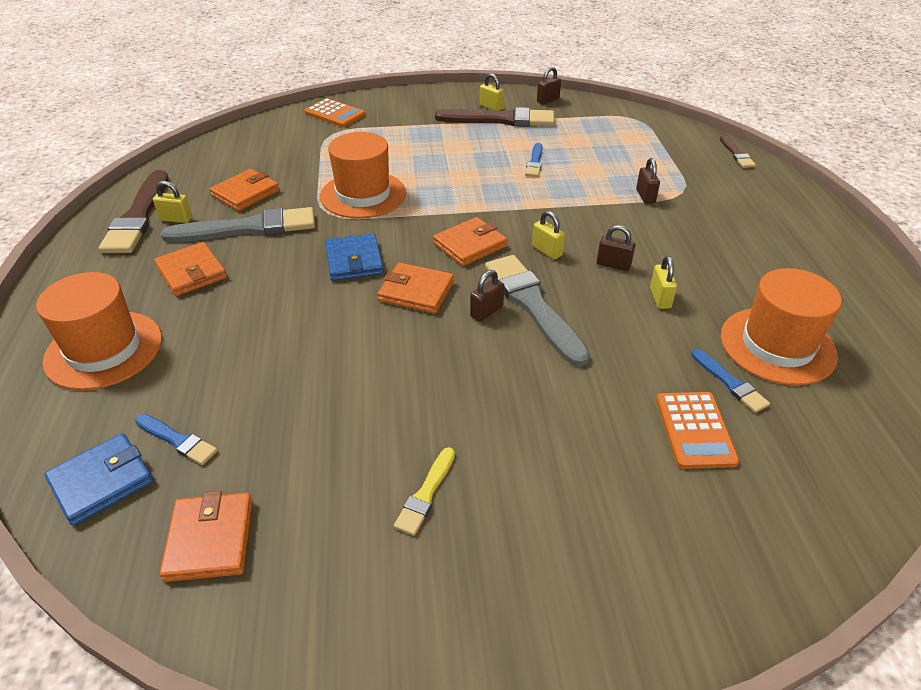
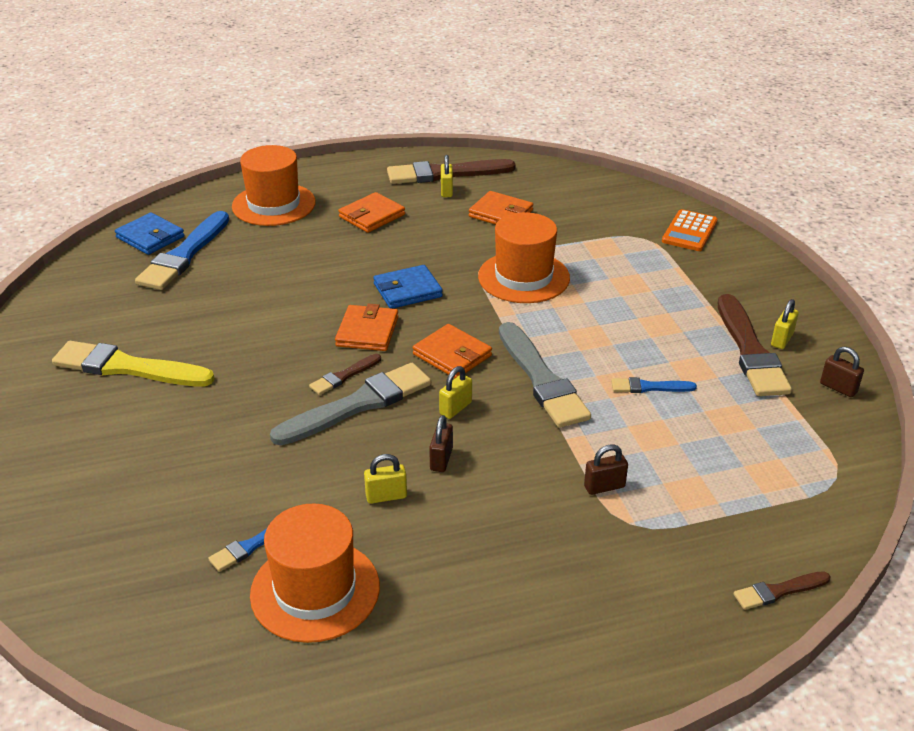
camera: 80 degrees right, 5 degrees down
blue brush [135,414,218,465] -> blue brush [135,211,229,290], size x2.02
orange wallet [160,491,252,582] -> none
grey brush [161,207,315,242] -> grey brush moved to [499,322,591,428]
yellow brush [394,447,455,536] -> yellow brush [52,341,215,387], size x2.02
brown padlock [470,270,504,322] -> brown brush [309,354,381,395]
orange calculator [656,392,739,469] -> none

